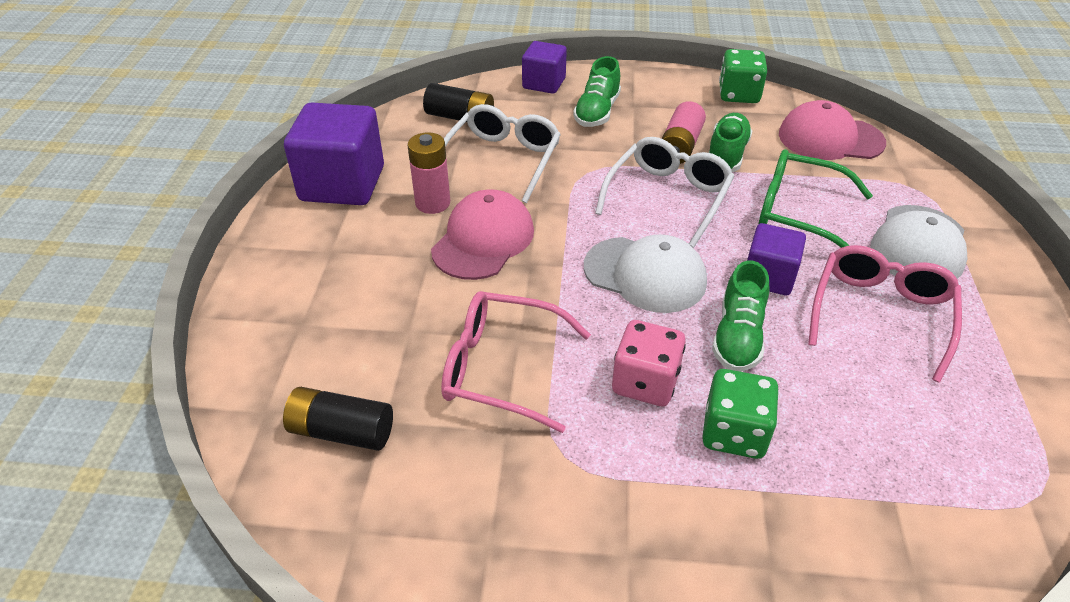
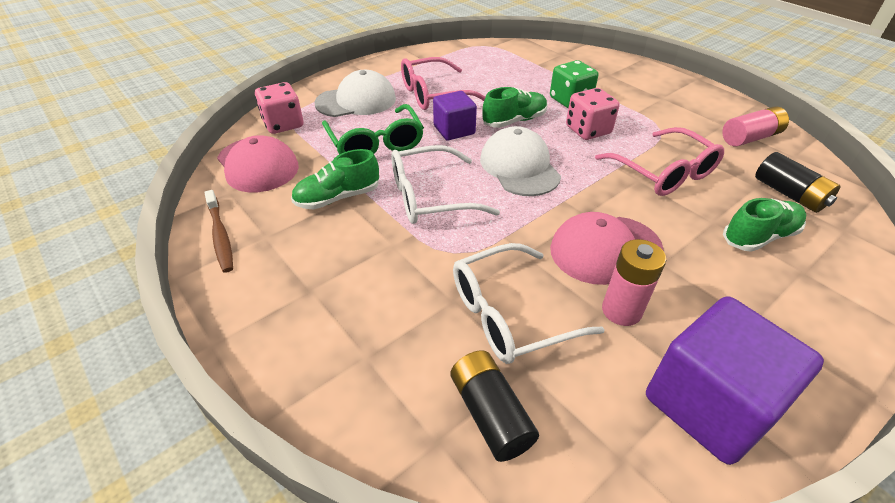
camera: 135 degrees left, 0 degrees up
purple cube [522,41,567,94] -> none
green shoe [573,56,621,127] -> green shoe moved to [723,198,806,252]
pink battery [662,101,706,164] -> pink battery moved to [722,106,789,146]
green dice [719,49,767,103] -> brown toothbrush [204,190,233,273]
none -> pink dice [255,82,303,134]

